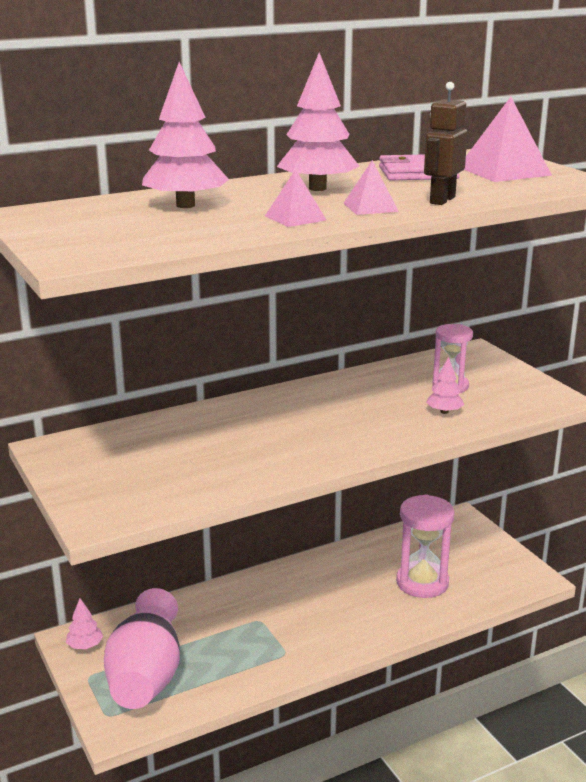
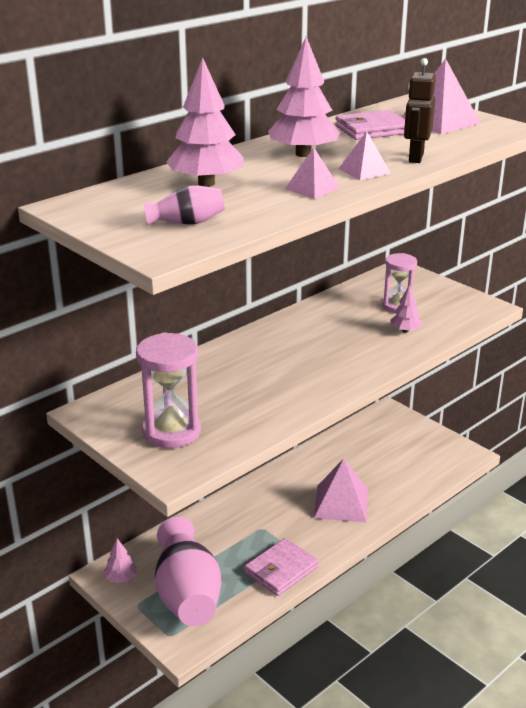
camera: 15 degrees left, 5 degrees up
pink hourglass [396,494,455,598] -> pink hourglass moved to [136,332,201,448]
none -> pink vase [143,185,225,225]
none -> pink wallet [244,538,319,596]
none -> pink pyramid [314,459,368,523]

